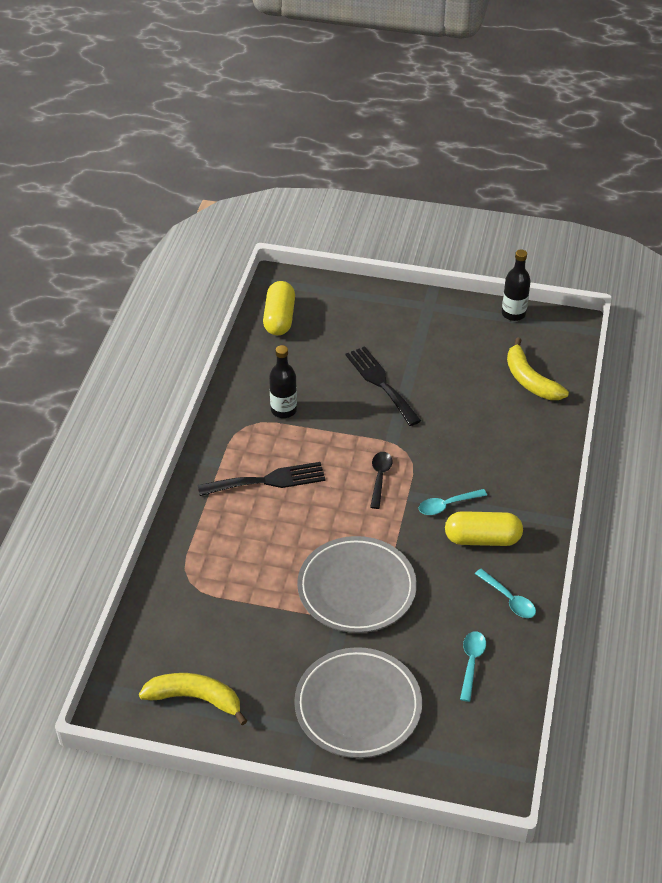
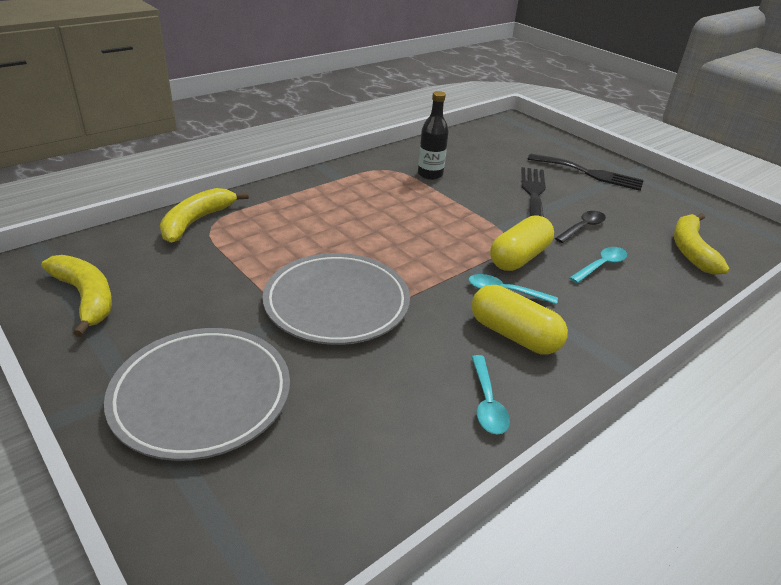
camera: 35 degrees right, 10 degrees down
black fork [198,462,326,496] -> black fork moved to [528,154,644,191]
yellow capsule [263,281,295,335] -> yellow capsule moved to [490,215,554,271]
black spoon [370,452,393,509] -> black spoon moved to [555,211,606,243]
turquoise spoon [460,631,486,702] -> turquoise spoon moved to [569,247,627,283]
black bottle [502,249,531,321] -> none
none -> yellow banana [160,188,249,243]

